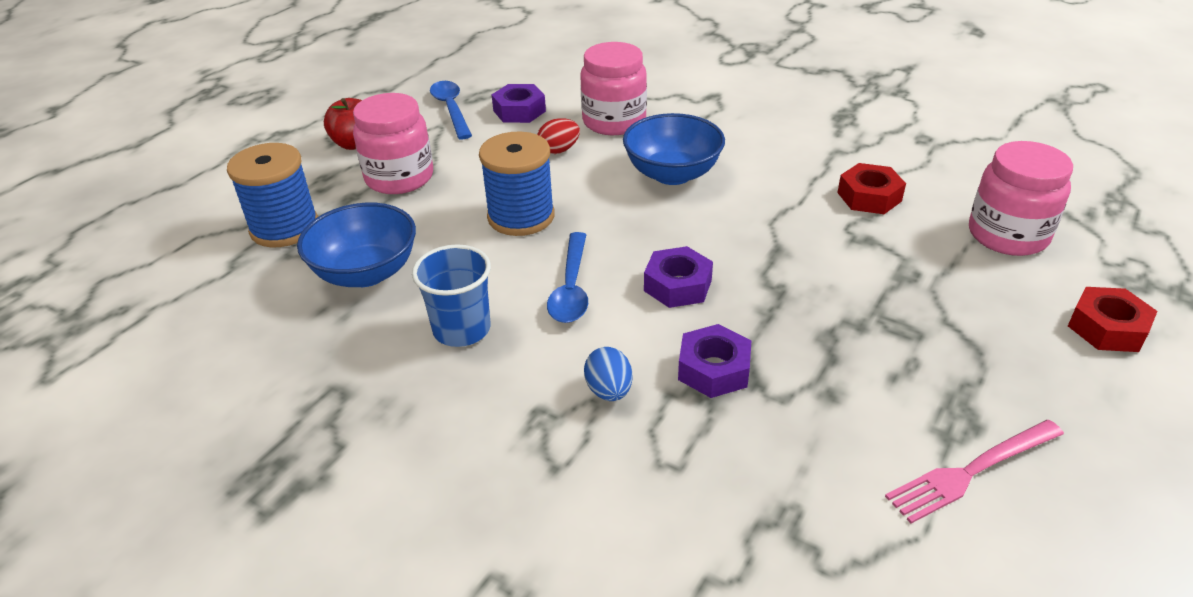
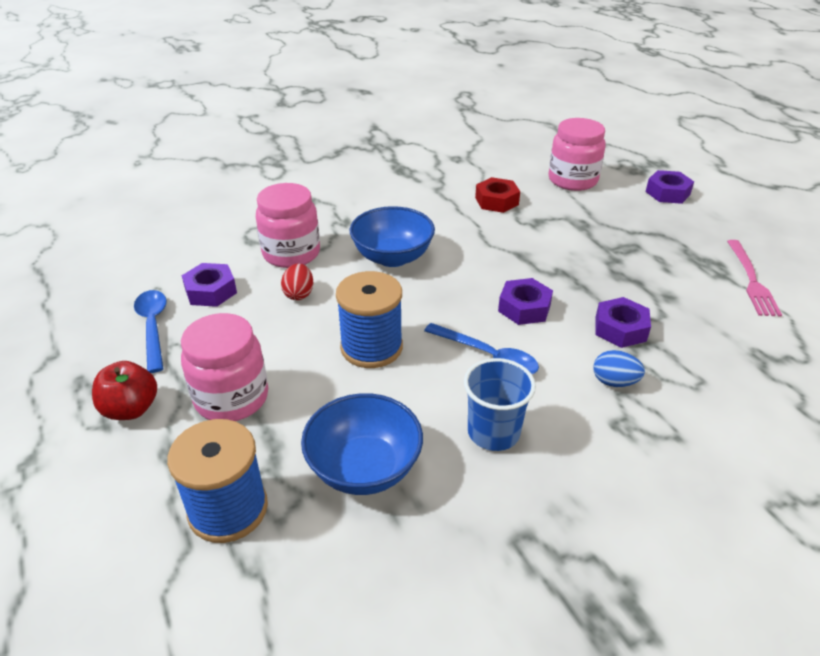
camera: 60 degrees left, 0 degrees up
blue spoon [430,81,472,139] -> blue spoon turned 60 degrees clockwise [134,290,167,373]
red nut [1068,287,1157,352] -> purple nut [646,170,694,204]

